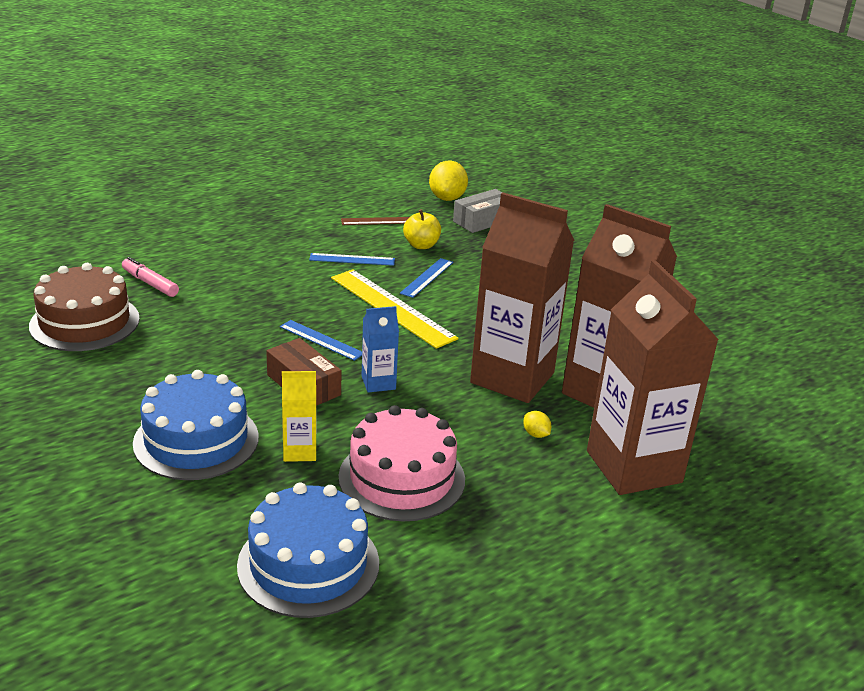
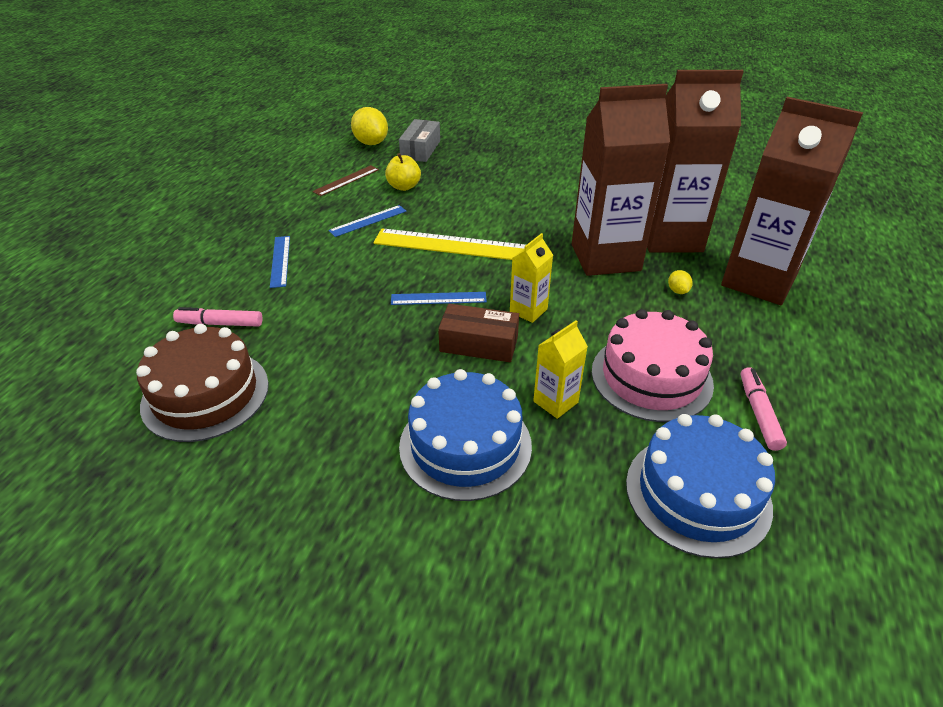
camera: 35 degrees left, 10 degrees up
blue carton [362,306,399,393] -> yellow carton [510,233,553,323]
blue ruler [400,258,453,298] -> blue ruler moved to [270,236,290,288]
yellow lemon [523,411,551,438] -> yellow lemon turned 60 degrees clockwise [668,270,693,294]
none -> pink marker [741,367,787,451]

